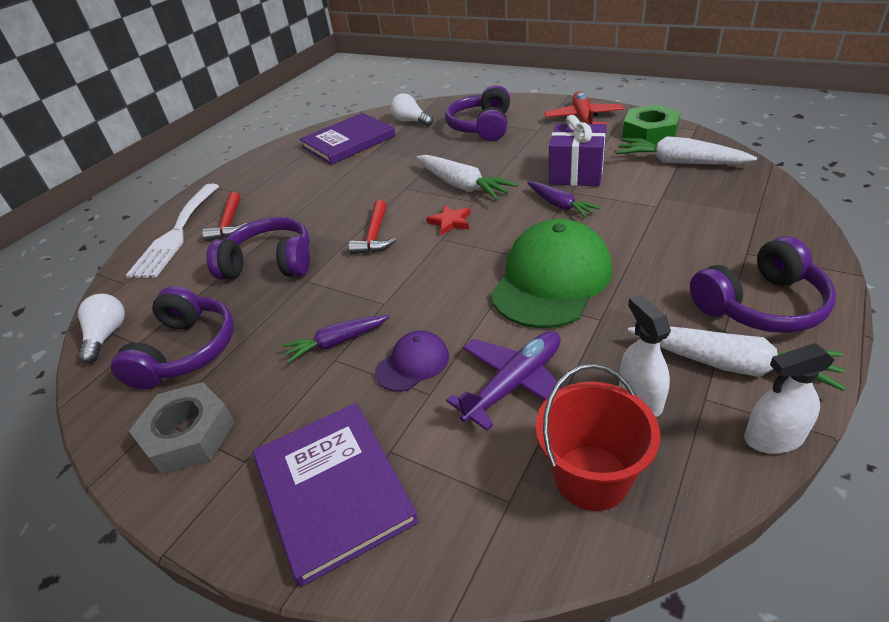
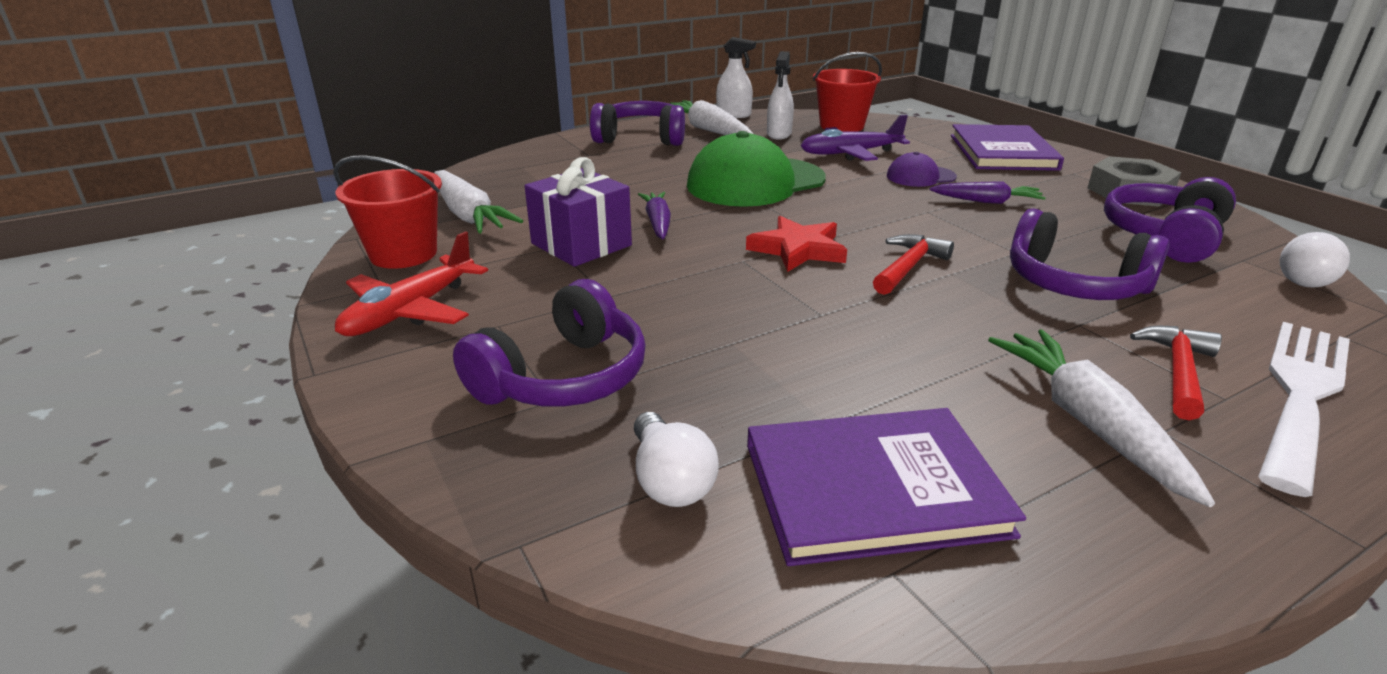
camera: 155 degrees left, 10 degrees down
white carrot [416,155,518,200] -> white carrot moved to [988,329,1215,507]
red star [426,205,471,236] -> red star [746,216,847,272], size x1.54
green nut [622,105,680,145] -> red bucket [333,155,442,269]

